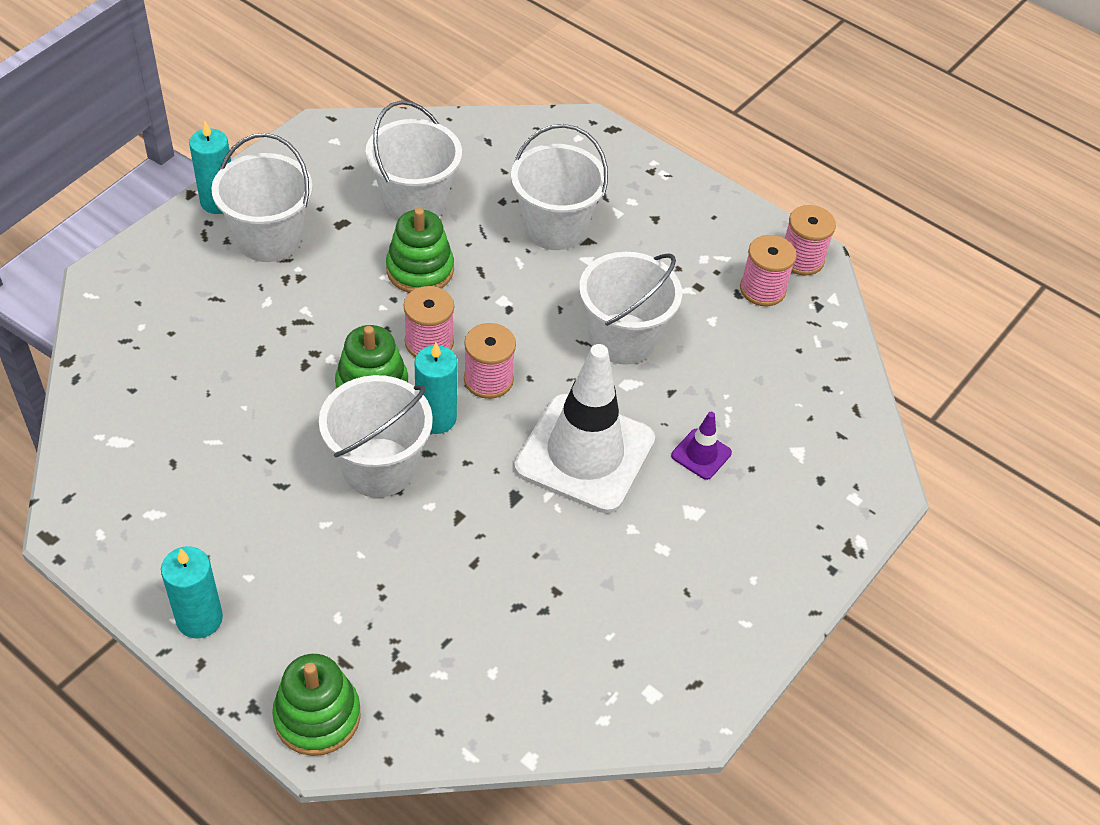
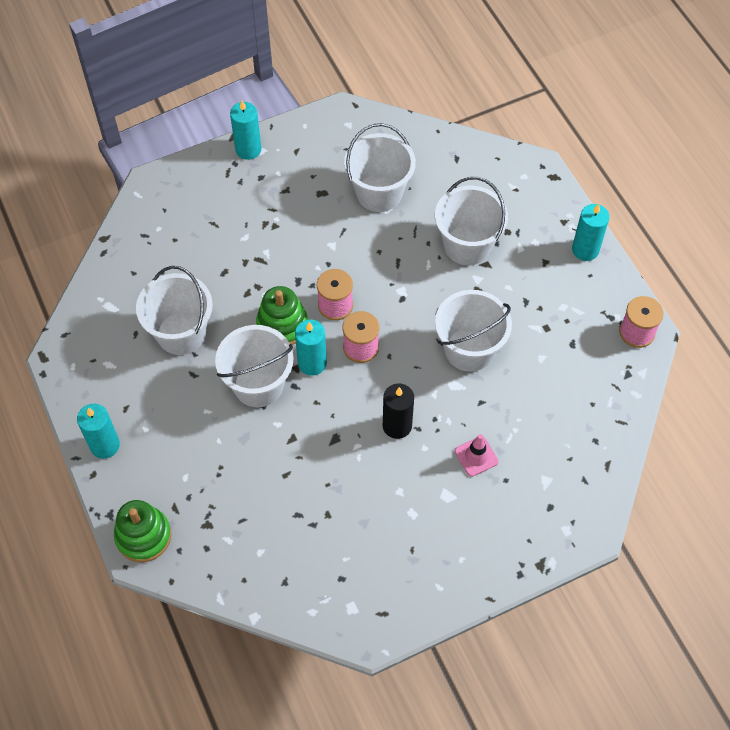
camera: 30 degrees right, 10 degrees up
white bucket [211,133,313,262] -> white bucket moved to [136,266,213,355]
green stacking toy [386,208,454,293] -> none
white traffic cone [514,344,655,513] -> black candle [383,383,414,439]
purple traffic cone [671,412,732,480] -> pink traffic cone [455,434,498,477]
pink spool [740,235,797,306] -> none
none -> turquoise candle [572,204,610,261]

